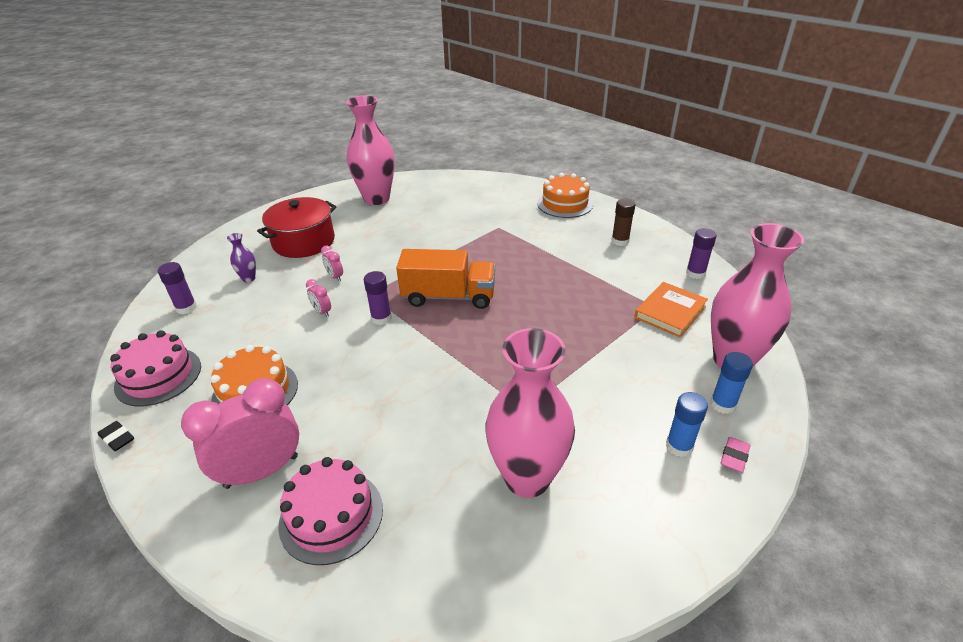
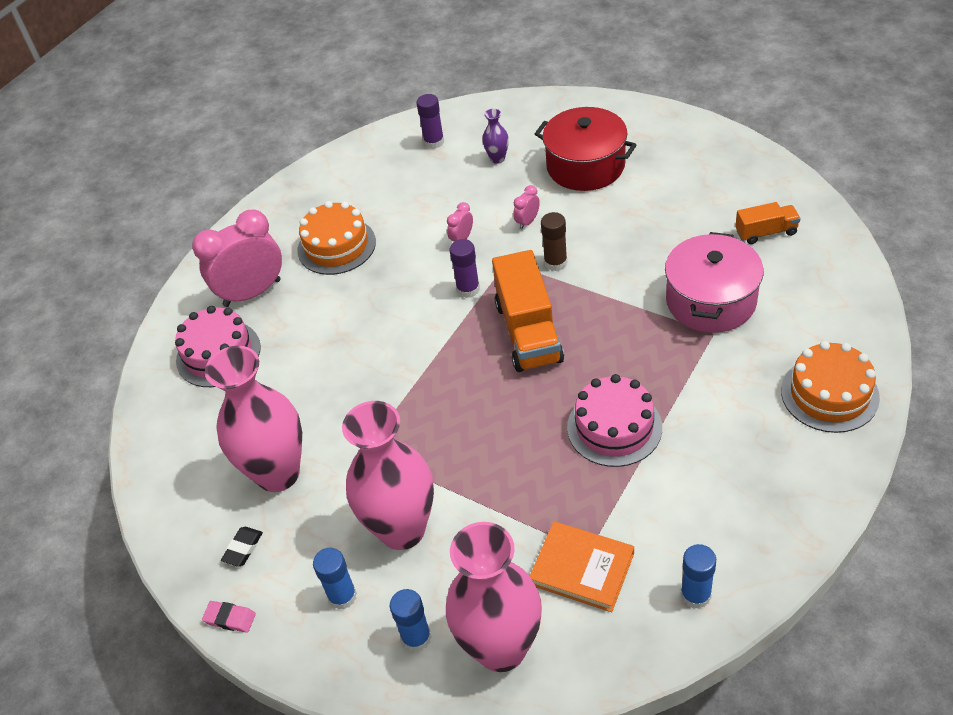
camera: 80 degrees right, 10 degrees up
black eraser [98,421,134,451] -> black eraser moved to [221,527,263,567]
pink cake [110,331,201,407] -> pink cake moved to [567,374,662,467]
pink clock [181,378,299,489] -> pink clock turned 75 degrees counterclockwise [192,209,282,307]
pink vase [346,96,395,205] -> pink vase moved to [342,401,434,550]
brown glue stick [612,199,636,246] -> brown glue stick moved to [541,212,568,271]
purple glue stick [686,228,717,279] -> blue glue stick [681,544,716,609]
pink eraser [721,437,751,472] -> pink eraser moved to [202,601,256,633]
none -> pink pot [665,232,764,333]
none -> orange truck [735,202,801,244]

